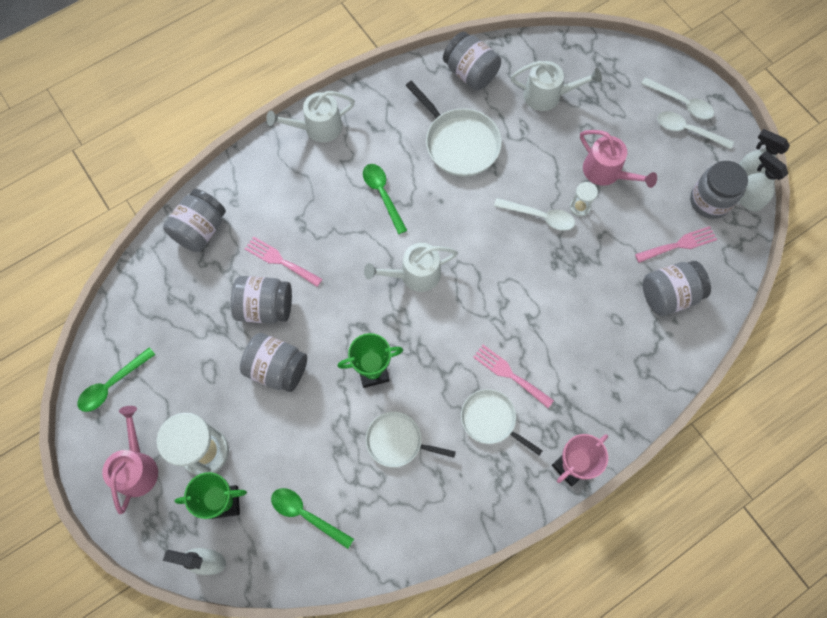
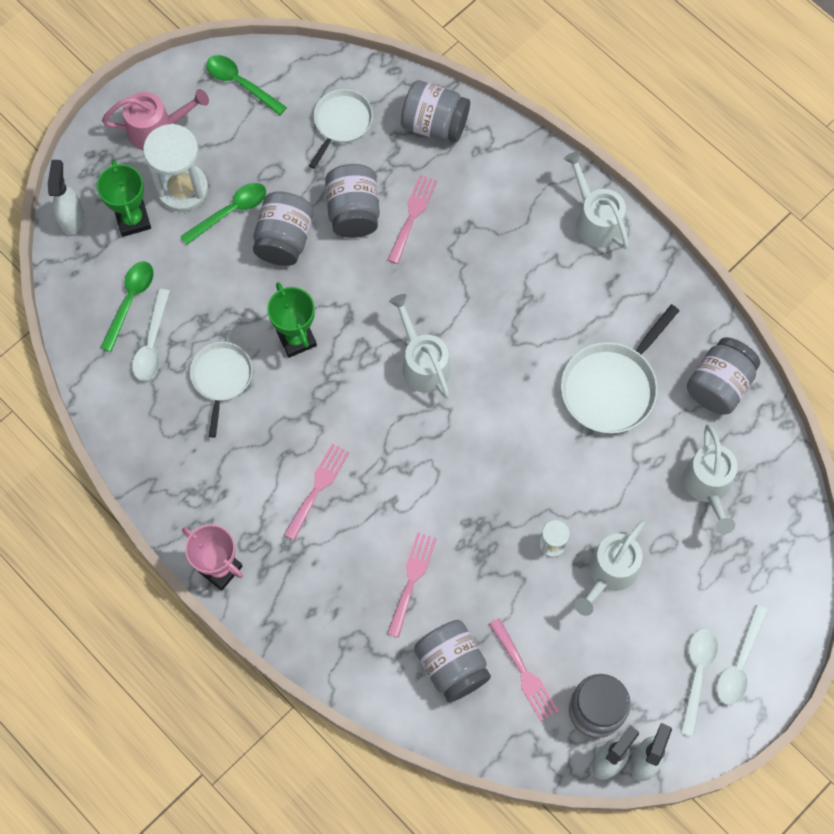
camera: 80 degrees right, 0 degrees up
green spoon [363,164,407,234] -> green spoon moved to [180,183,266,245]
white pan [461,389,543,456] -> white pan moved to [309,89,373,169]
white spoon [494,198,575,231] -> white spoon moved to [132,289,170,381]
pink watering can [580,130,657,188] -> white watering can [574,520,645,616]
none -> pink fork [387,532,437,638]

